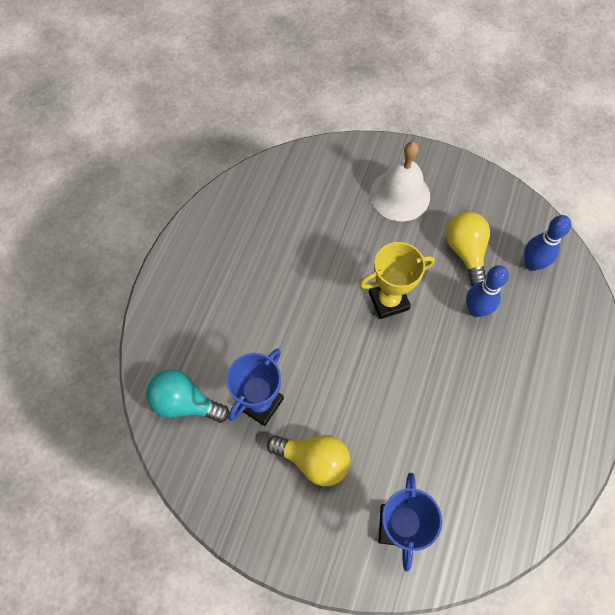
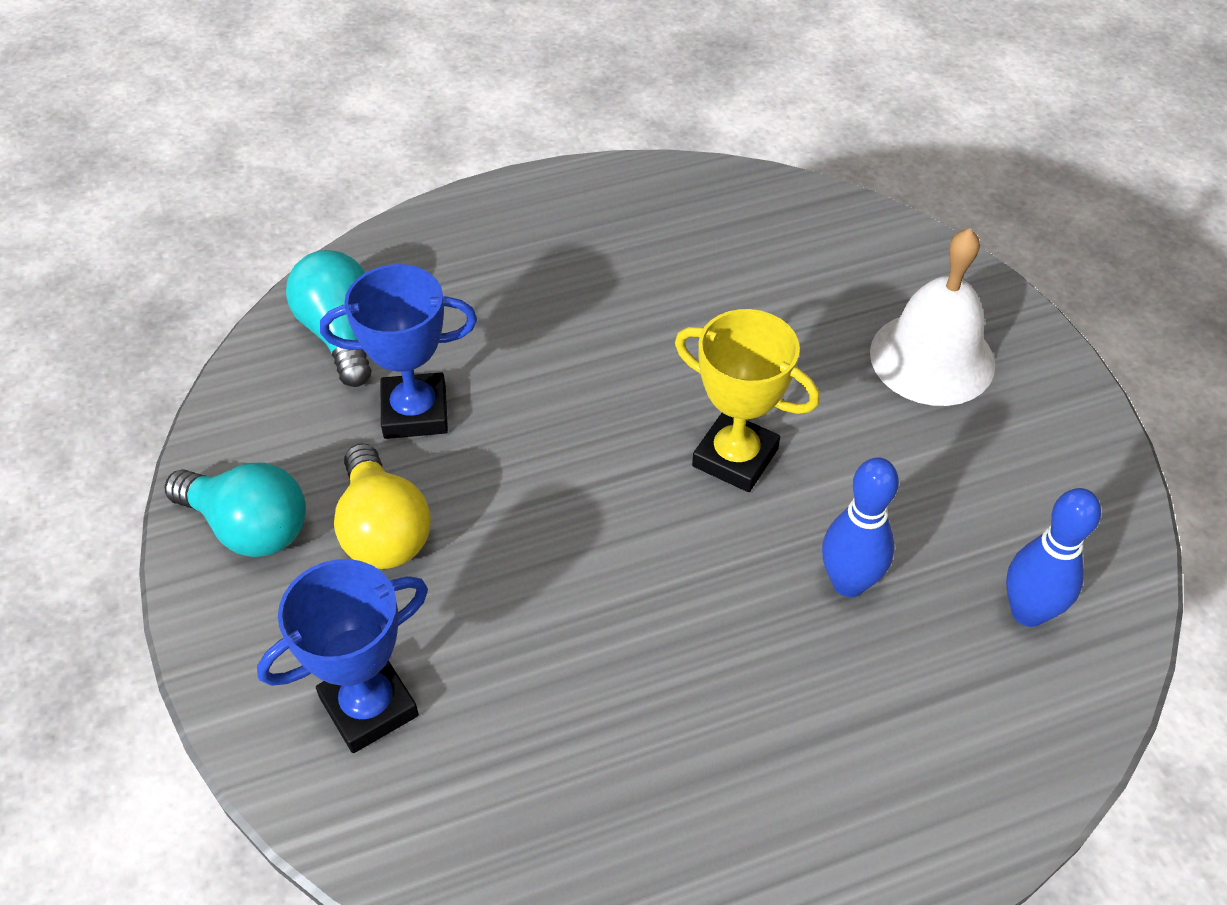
camera: 50 degrees right, 15 degrees down
yellow light bulb [446,212,490,286] -> none
none -> turquoise light bulb [165,463,306,557]

